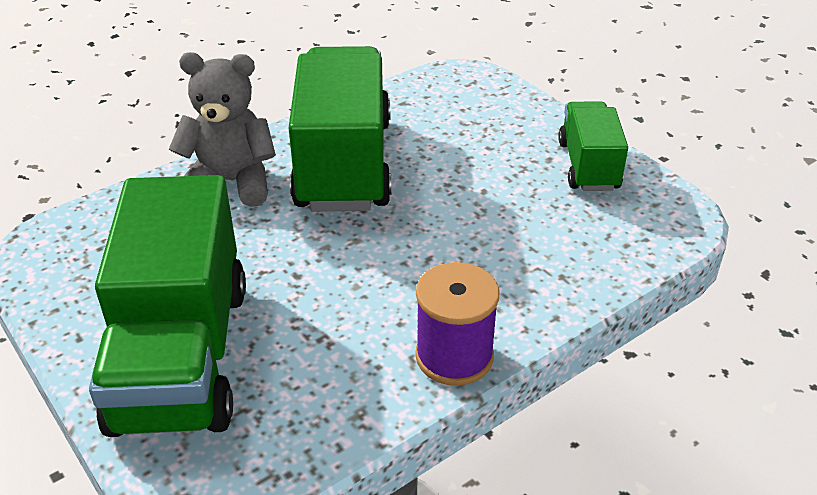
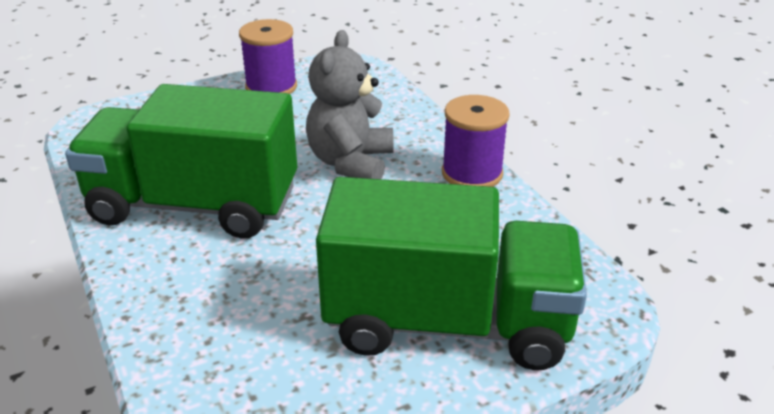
camera: 80 degrees left, 5 degrees down
grey teddy bear [169,52,276,207] -> grey teddy bear moved to [306,30,394,179]
green truck [558,102,628,191] -> purple spool [239,19,297,94]

